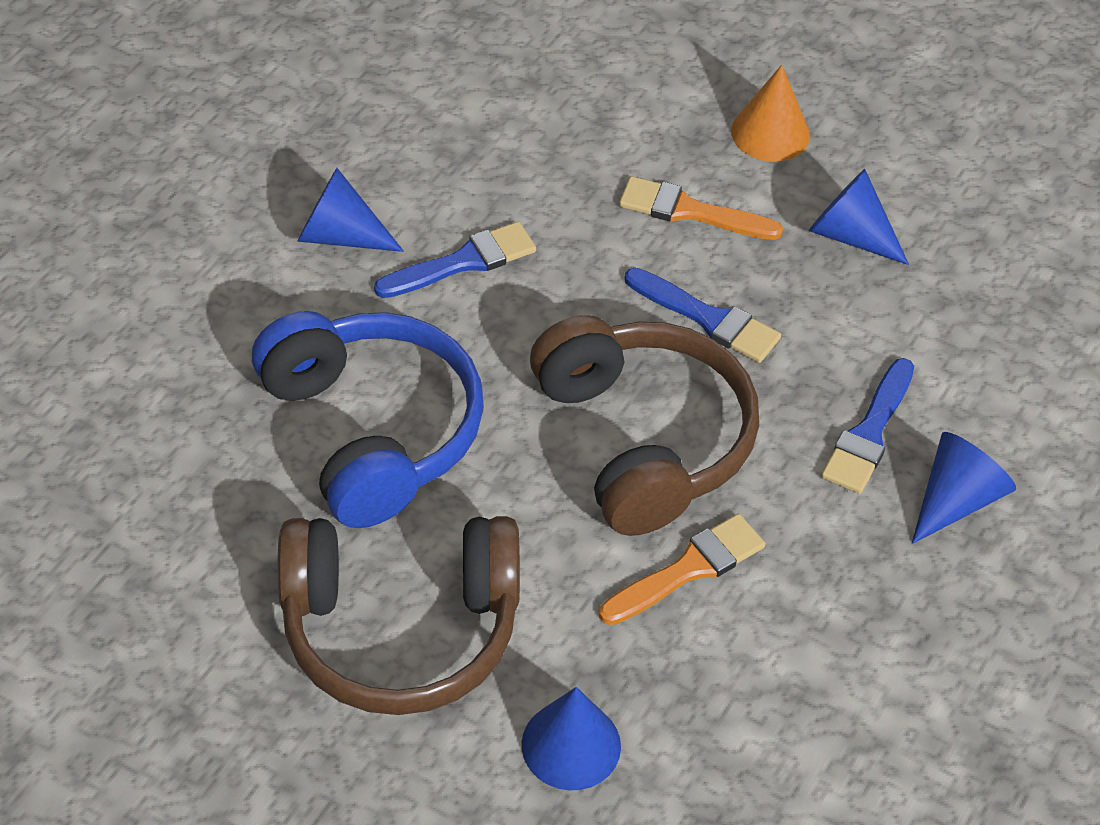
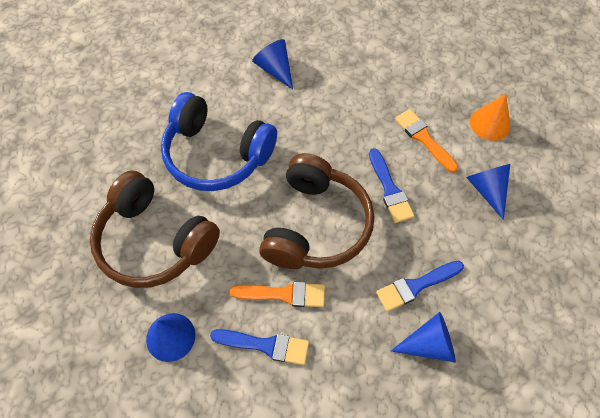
camera: 40 degrees right, 10 degrees up
blue headphones [252,311,484,528] -> blue headphones turned 105 degrees clockwise [161,92,277,191]
blue brush [374,222,536,298] -> blue brush moved to [210,329,309,365]

